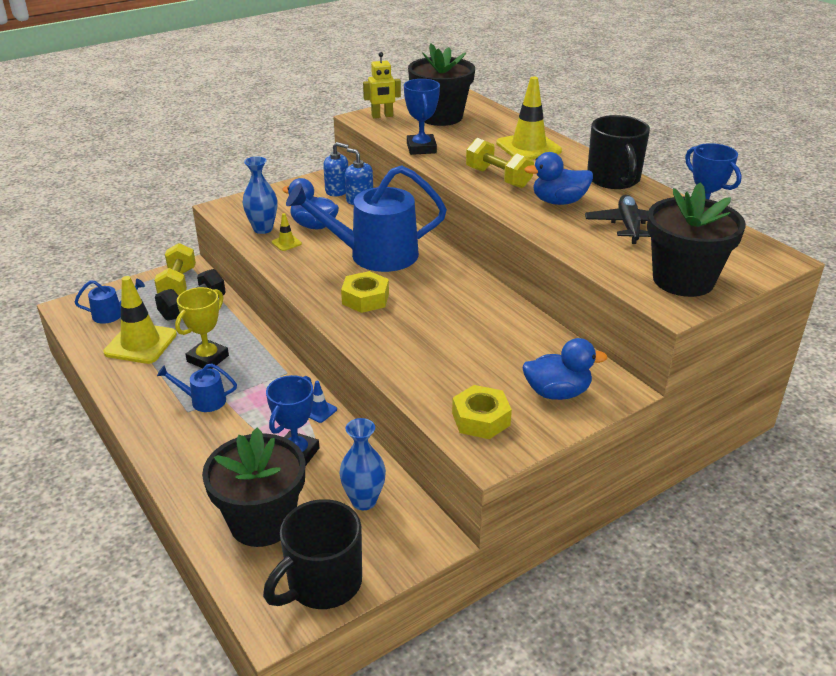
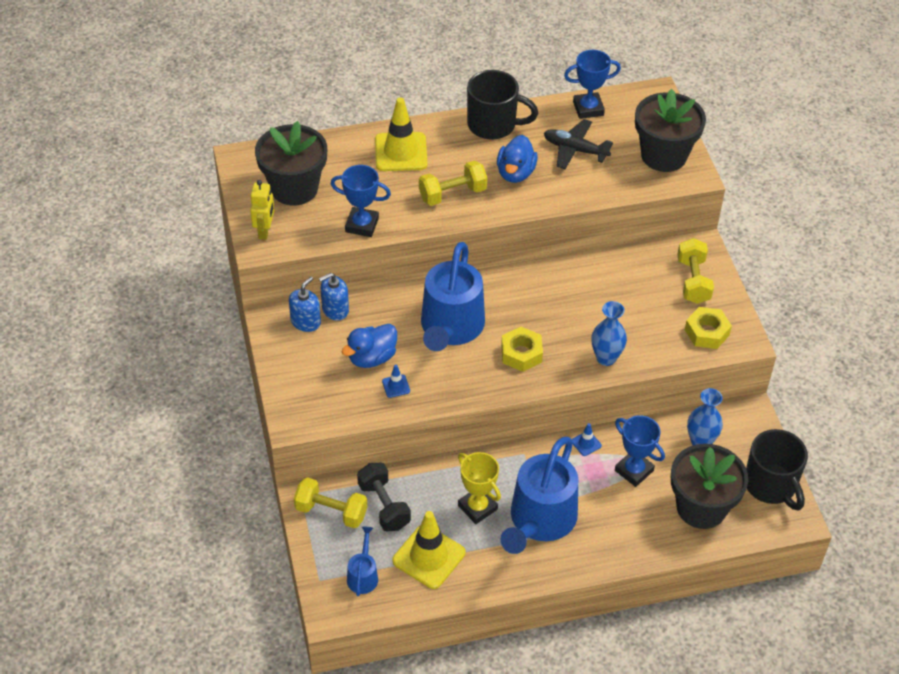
camera: 70 degrees left, 15 degrees up
blue watering can [157,363,237,412] -> blue watering can [501,437,578,554], size x2.20
blue vase [243,157,277,234] -> blue vase moved to [592,301,627,366]
yellow traffic cone [272,213,302,251] -> blue traffic cone [382,365,410,398]
blue duck [522,338,608,400] -> yellow dumbbell [677,238,714,304]

